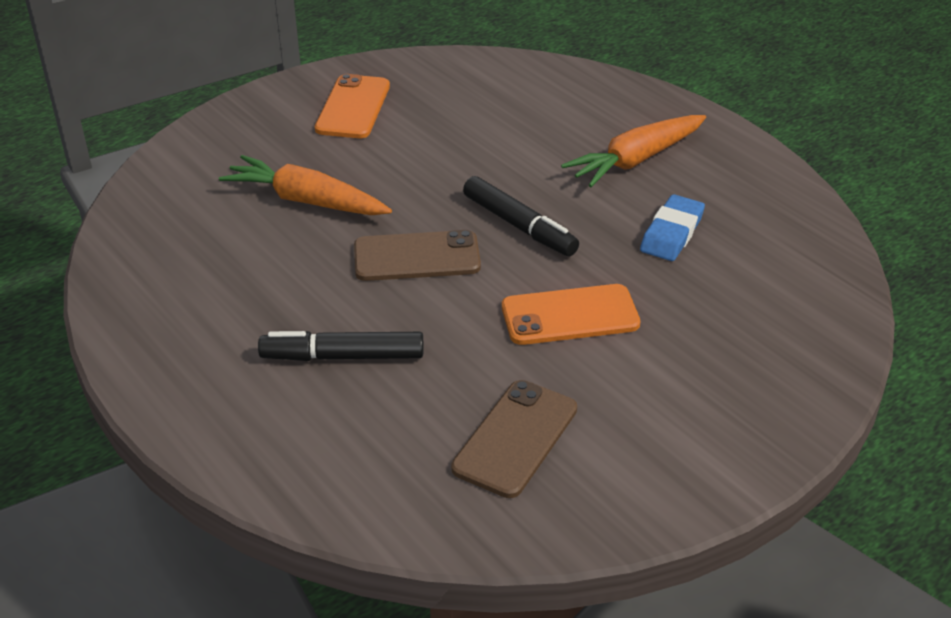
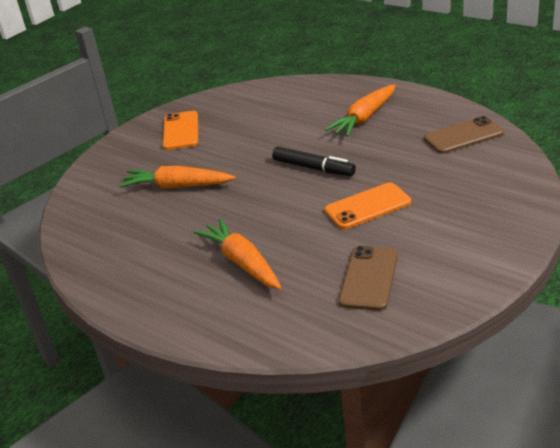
camera: 10 degrees left, 5 degrees down
black marker [258,331,423,361] -> orange carrot [194,218,281,289]
brown phone [354,230,481,281] -> brown phone moved to [424,116,504,154]
blue eraser [640,194,705,261] -> none

